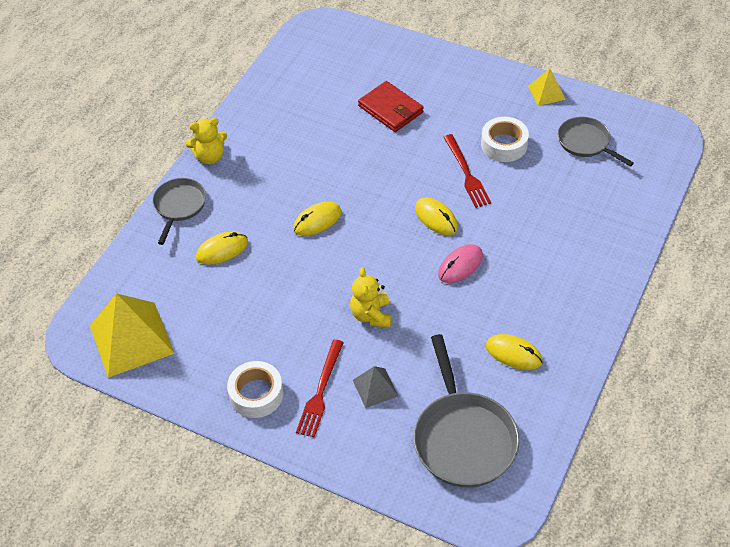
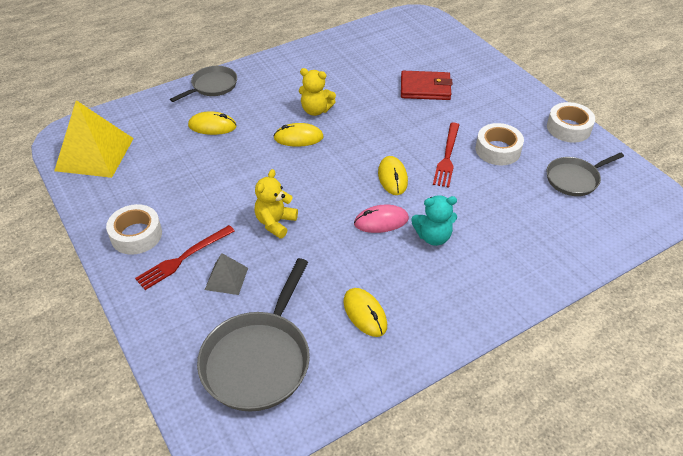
camera: 30 degrees right, 5 degrees down
yellow teddy bear [186,118,227,164] -> yellow teddy bear moved to [299,68,336,116]
red wallet [358,81,424,132] -> red wallet turned 75 degrees counterclockwise [401,71,453,100]
yellow pyramid [528,68,566,106] -> white tape [547,102,595,143]
grey pan [558,117,634,167] -> grey pan turned 105 degrees counterclockwise [547,152,624,196]
none -> turquoise teddy bear [411,195,457,246]

